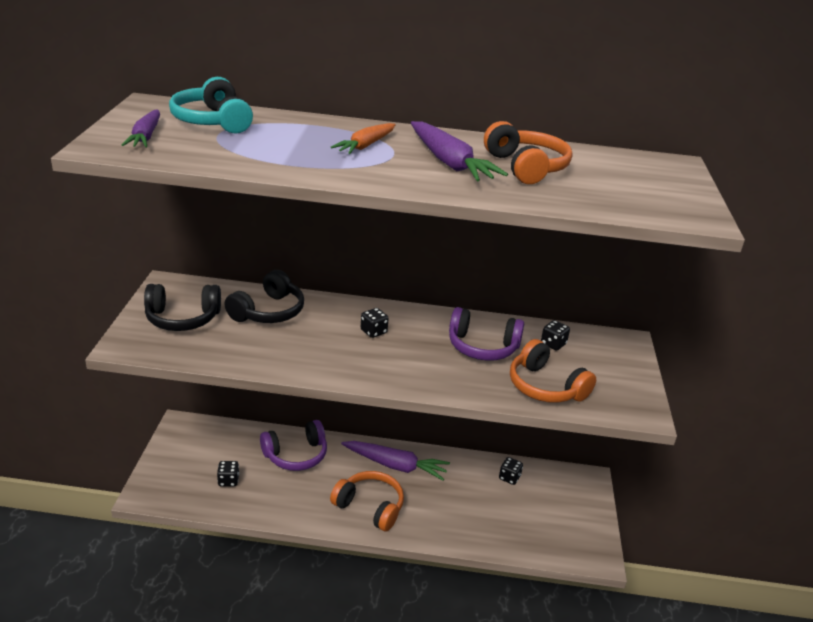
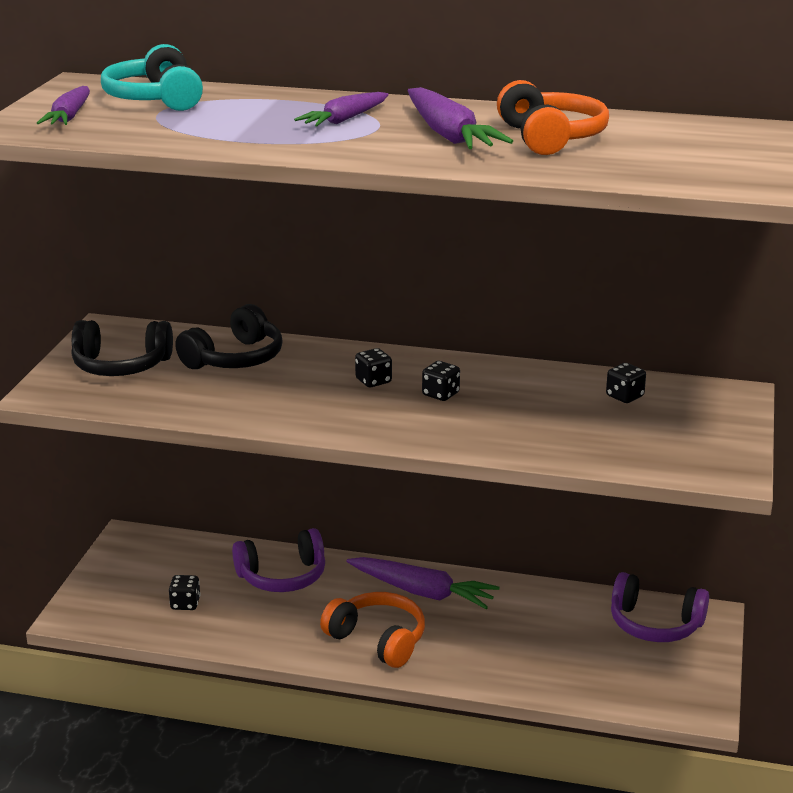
camera: 10 degrees right, 5 degrees down
orange carrot [331,123,396,154] -> purple carrot [294,92,389,126]
purple headphones [449,307,524,361] -> purple headphones moved to [611,572,709,642]
black dice [499,457,523,485] -> black dice moved to [422,361,460,401]
orange headphones [510,339,596,403] -> none

